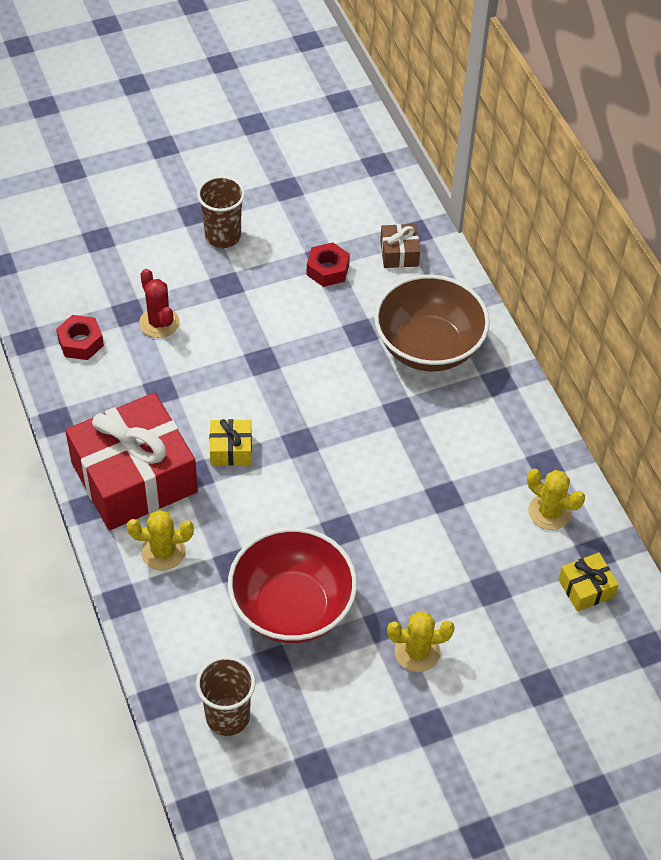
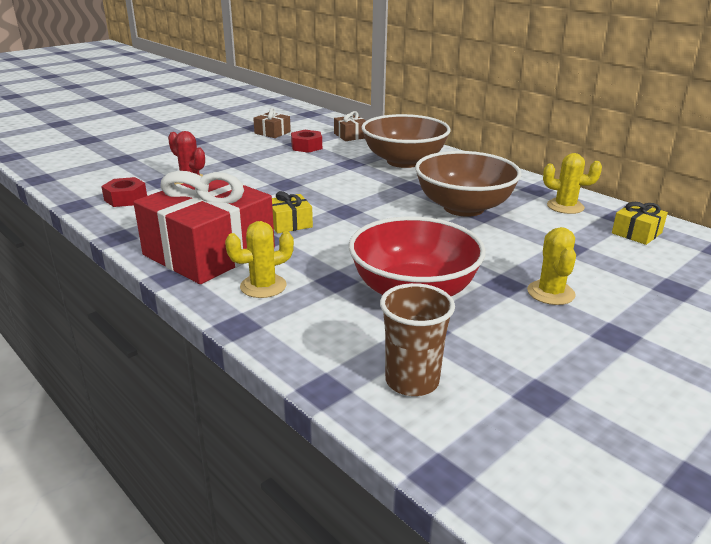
camera: 20 degrees left, 25 degrees down
brown cup [197,176,245,248] -> none
yellow cactus [387,611,455,672] -> yellow cactus turned 60 degrees counterclockwise [527,227,576,305]
none -> brown gift [253,108,291,138]
none -> brown bowl [415,151,522,217]

